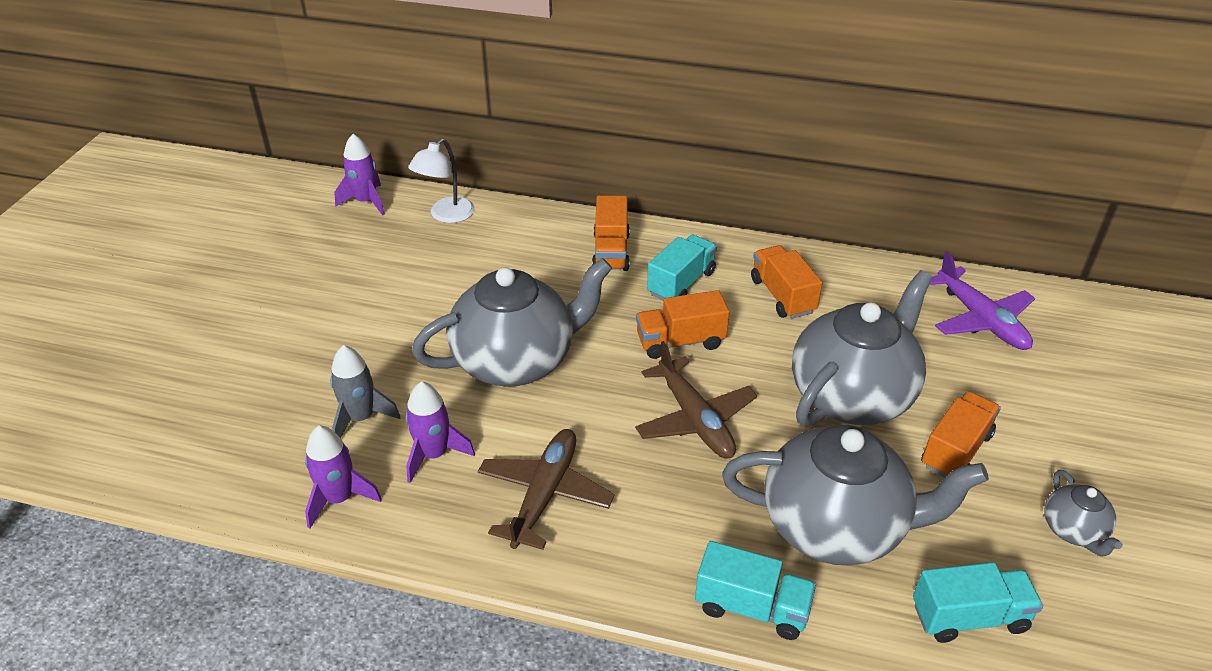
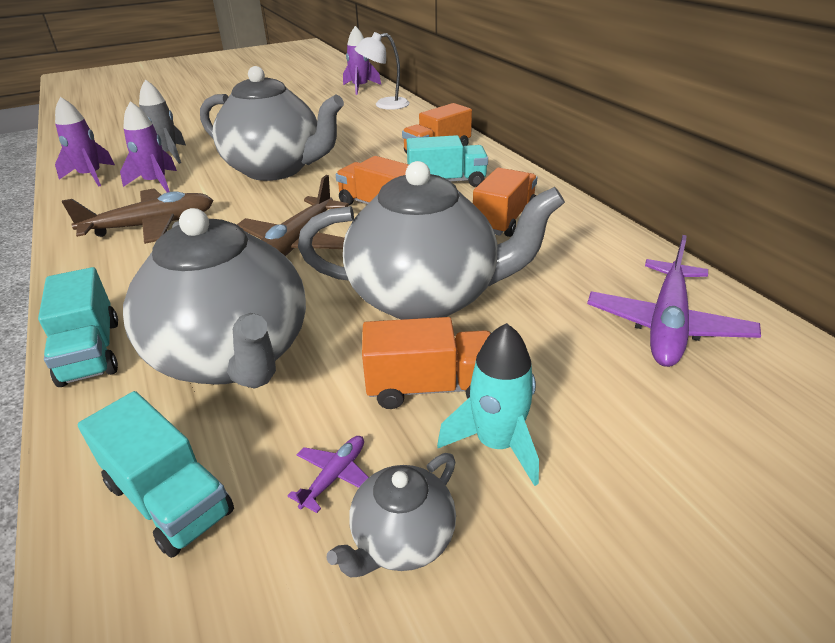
camera: 50 degrees right, 5 degrees down
none -> purple plane [287,436,369,513]
none -> turquoise rocket [437,323,539,486]

